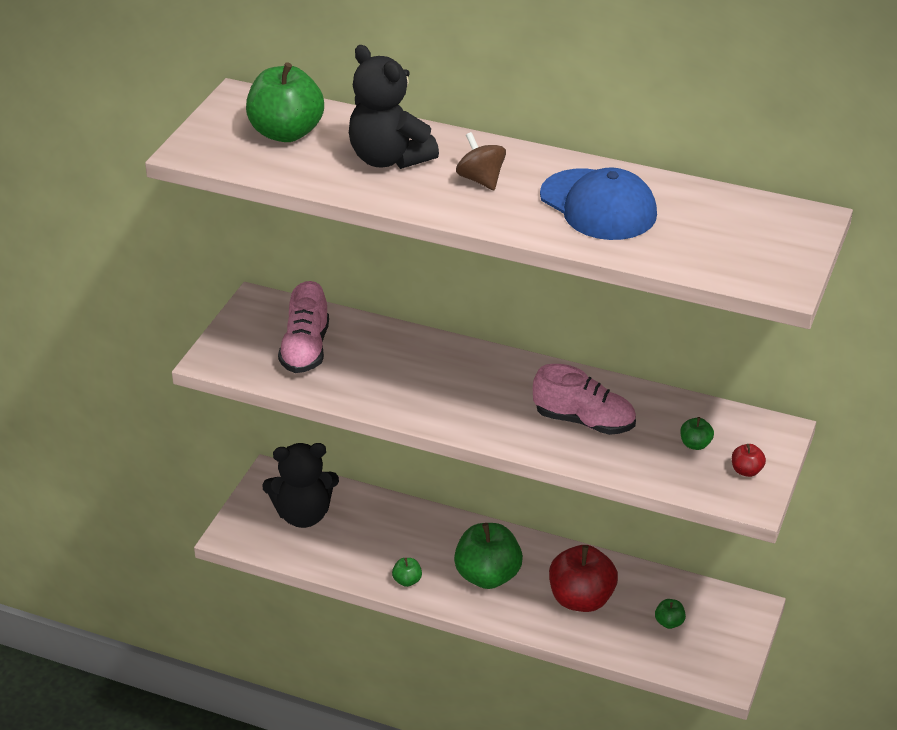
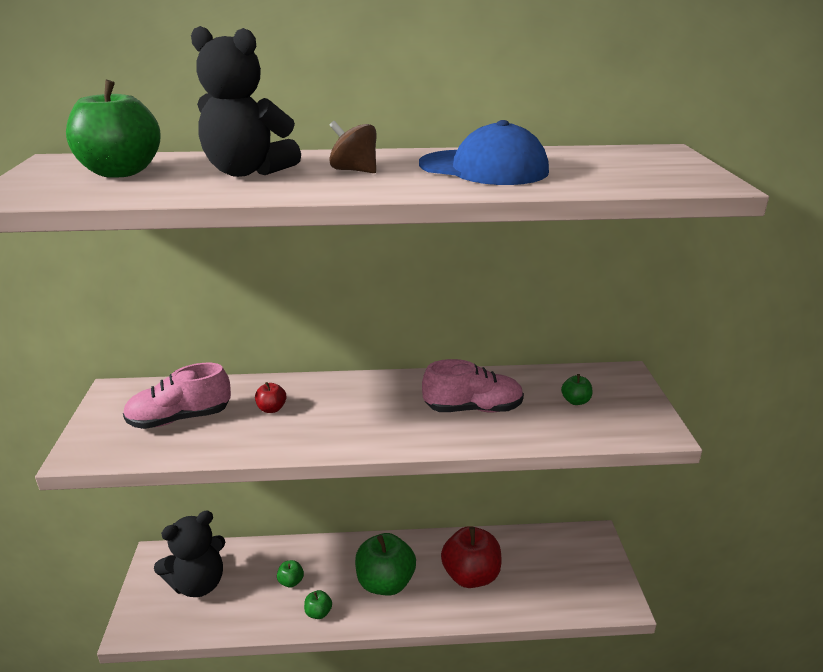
camera: 25 degrees left, 10 degrees down
pink shoe [278,281,329,373] -> pink shoe turned 90 degrees clockwise [123,363,231,429]
green apple [655,599,686,629] -> green apple moved to [277,560,304,588]
red apple [732,444,766,477] -> red apple moved to [255,382,286,413]

